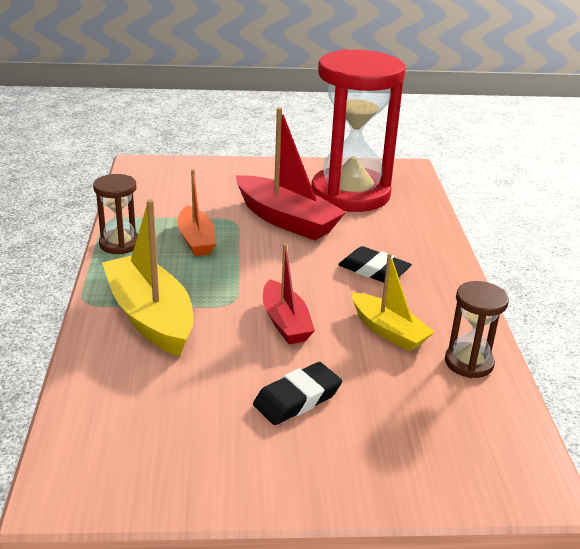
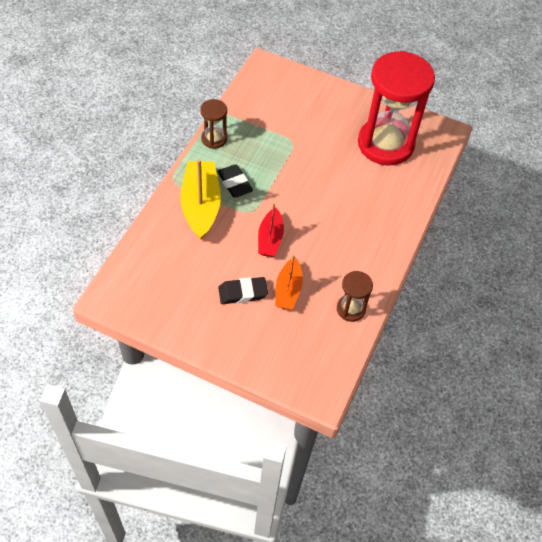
camera: 25 degrees right, 25 degrees up
orange boat [177,169,216,256] -> orange boat moved to [275,255,303,310]
red boat [236,108,346,240] -> none
black eraser [338,246,412,283] -> black eraser moved to [217,164,253,198]
yellow boat [352,253,434,351] -> none

